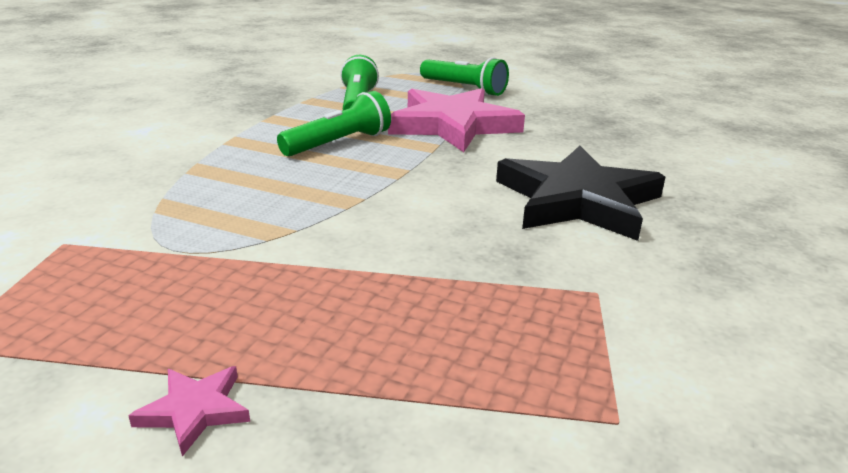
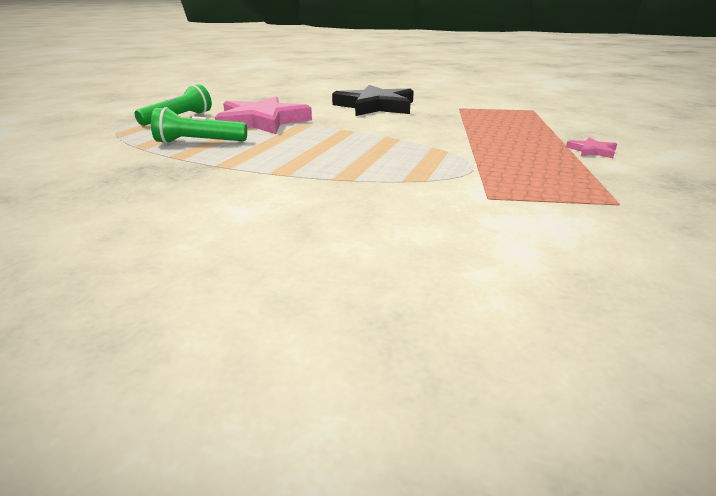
camera: 90 degrees left, 0 degrees up
green flashlight [277,91,391,156] -> none

